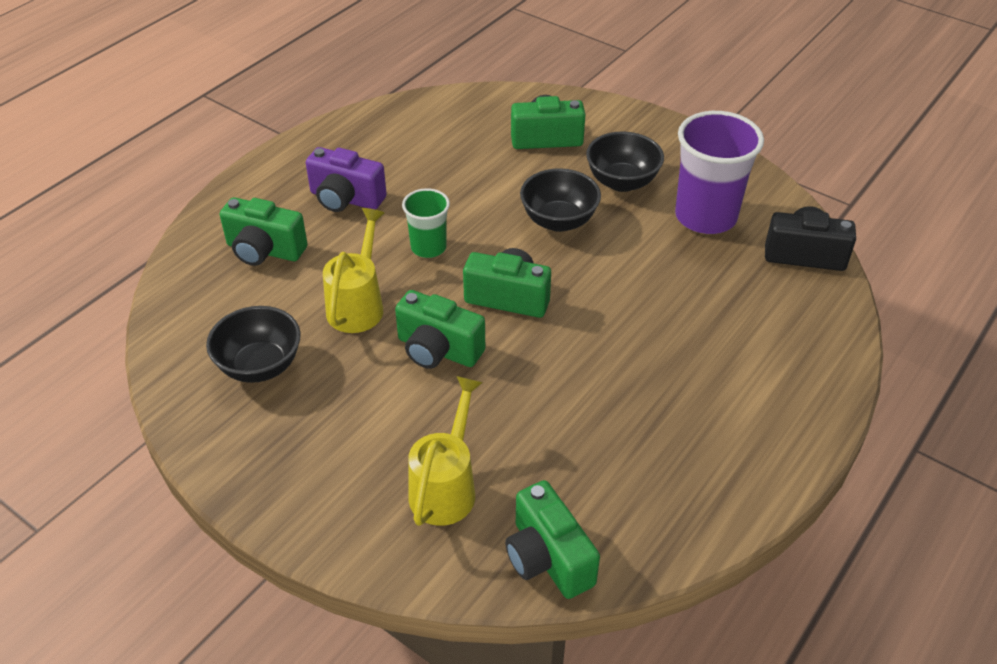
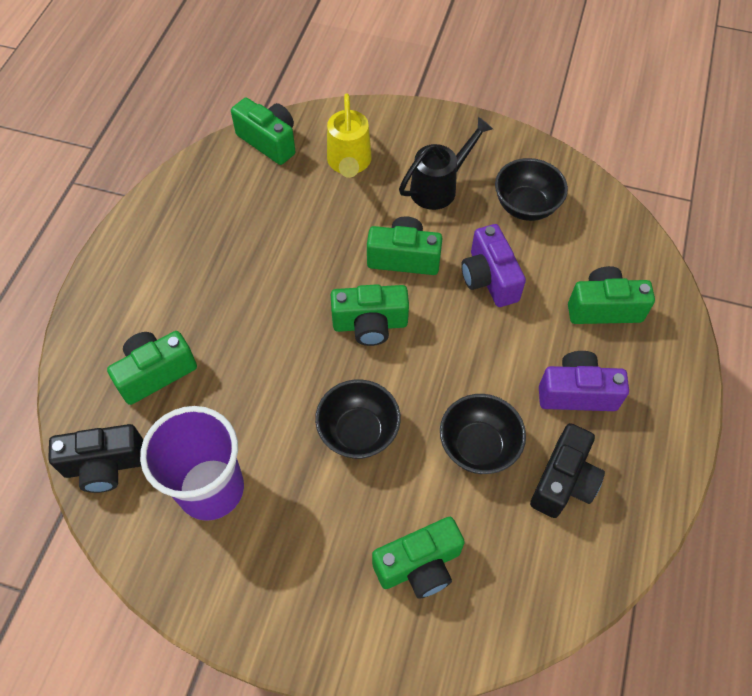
camera: 160 degrees right, 15 degrees up
yellow watering can [323,208,384,333] -> purple camera [461,224,526,307]
green cup [402,188,450,258] -> none
black bowl [586,131,664,192] -> black bowl moved to [440,394,526,474]
none -> green camera [107,331,197,405]
none -> black watering can [399,117,493,210]
none -> black camera [530,423,605,518]

